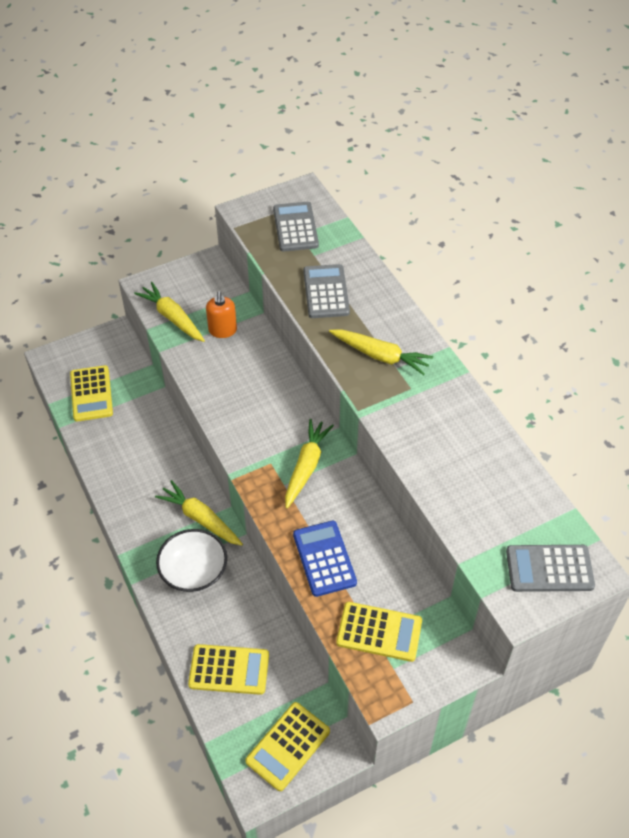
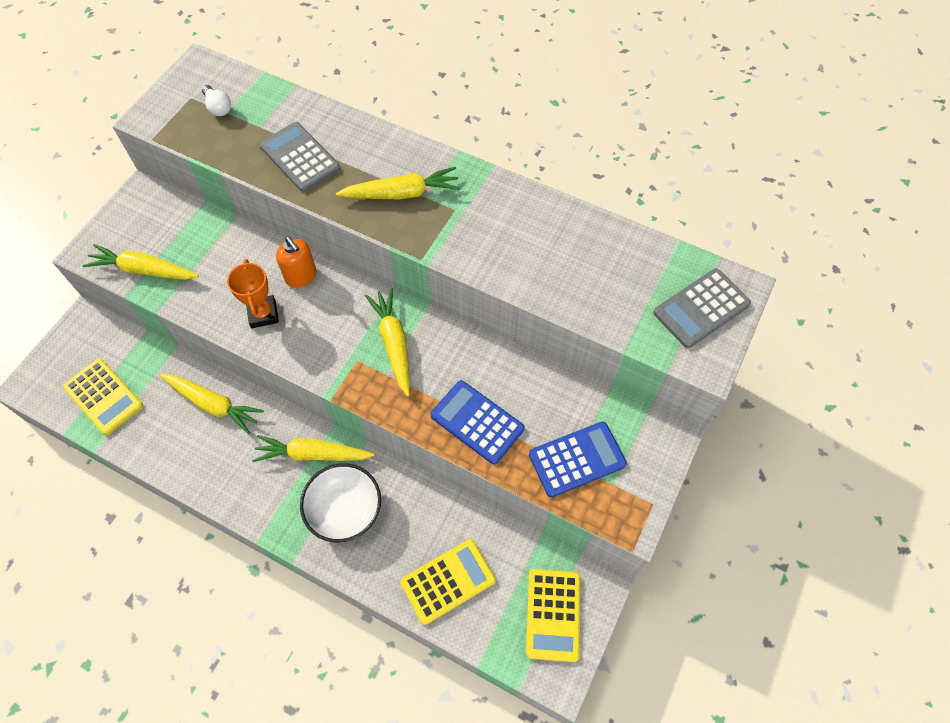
camera: 35 degrees left, 10 degrees up
orange soap dispenser [206,292,237,338] -> orange soap dispenser moved to [276,237,317,288]
grey calculator [273,202,319,252] -> white light bulb [202,85,231,116]
yellow calculator [336,602,422,662] -> blue calculator [529,421,627,497]
none -> yellow carrot [160,374,264,434]
none -> orange trophy [227,259,279,328]

